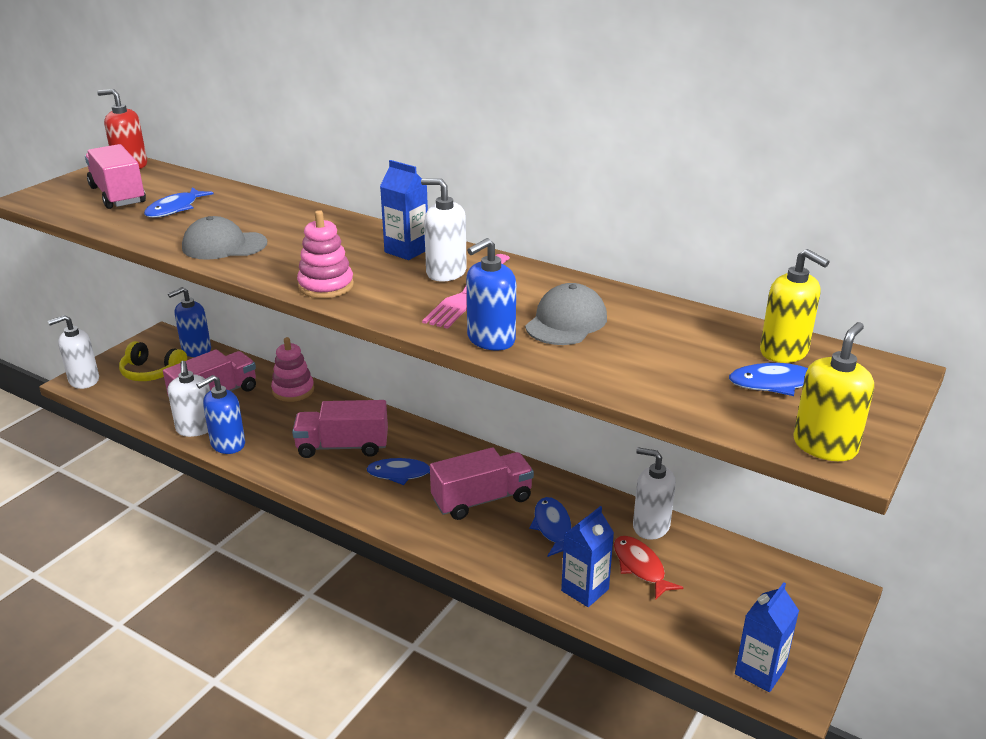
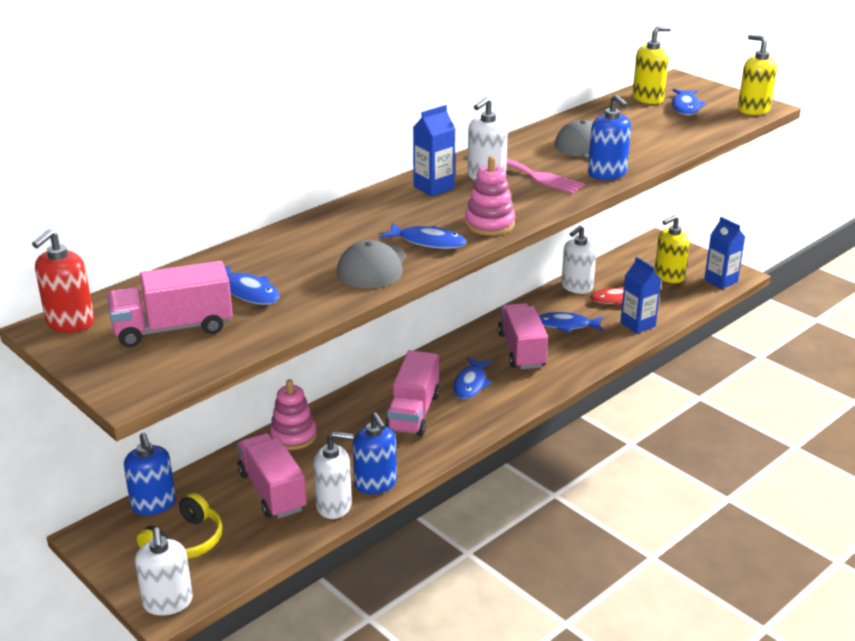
camera: 75 degrees left, 0 degrees up
none -> blue fish [380,223,466,249]
none -> yellow soap dispenser [654,215,689,283]

